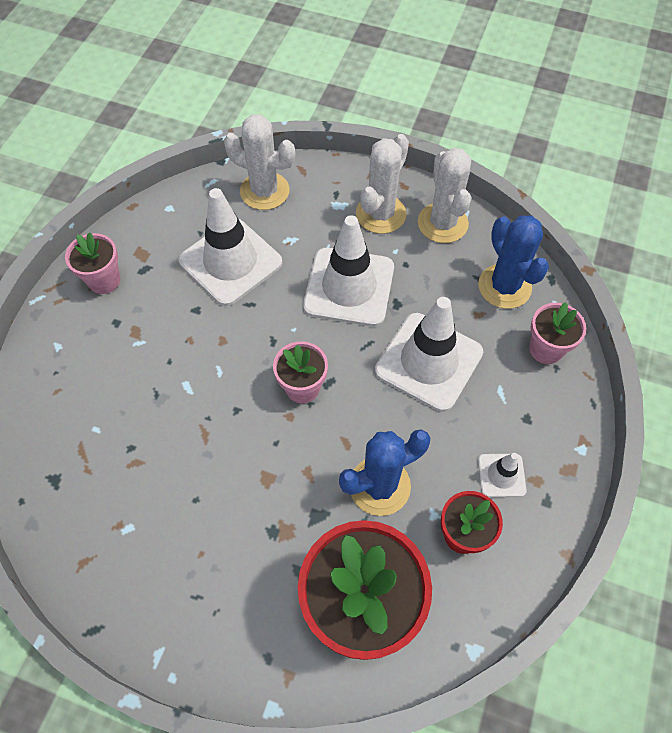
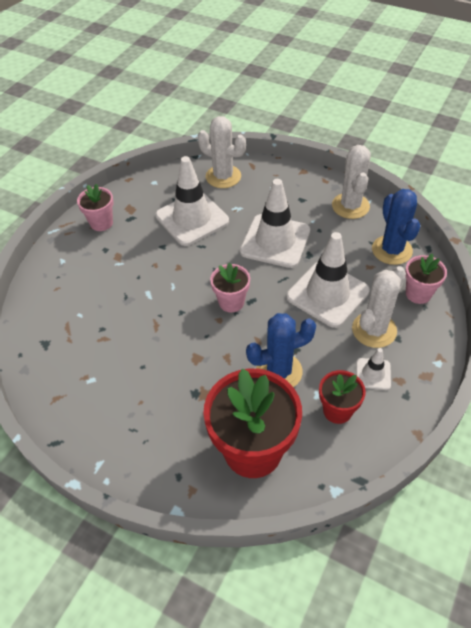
camera: 10 degrees right, 10 degrees down
white cactus [356,134,409,234] -> white cactus moved to [352,266,406,348]

